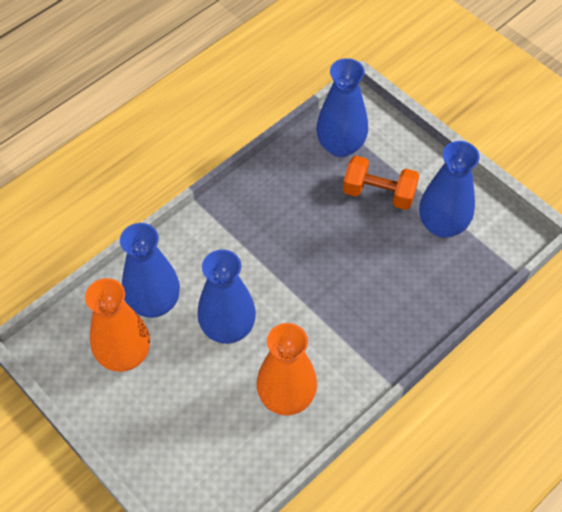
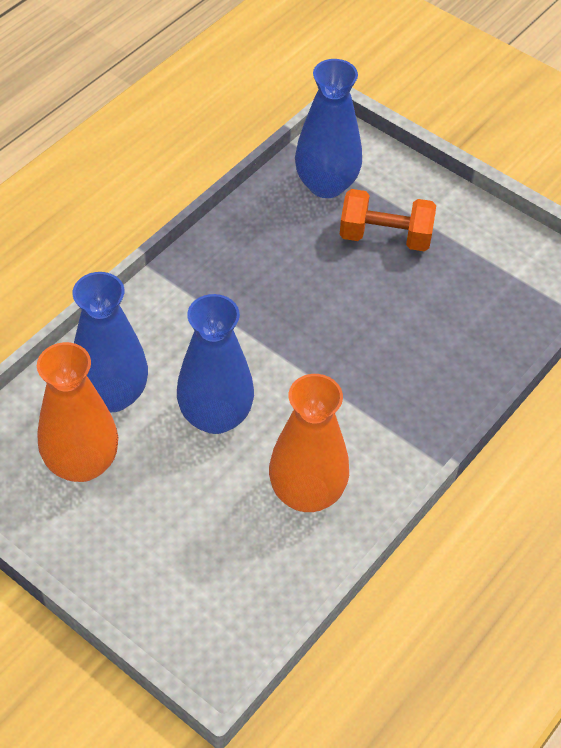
camera: 10 degrees left, 5 degrees down
blue vase [419,141,480,238] -> none

